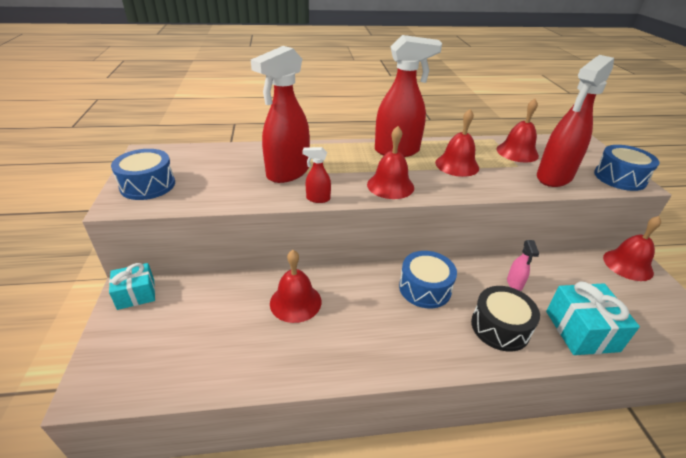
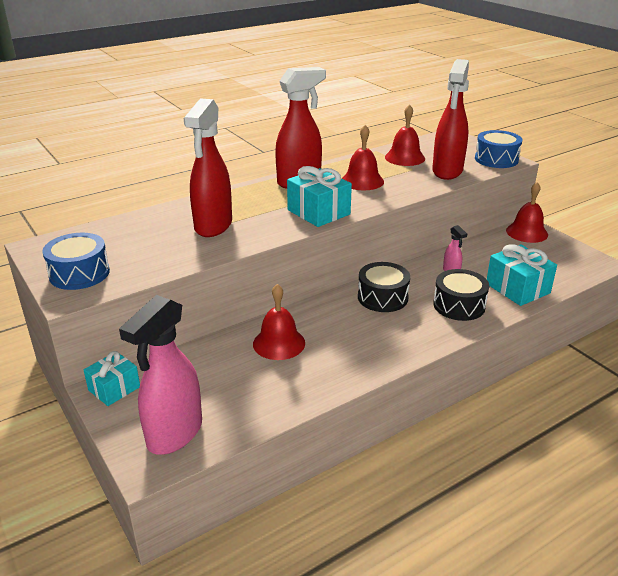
camera: 25 degrees left, 5 degrees down
red spray bottle [302,147,331,203] -> none
red bell [367,126,414,199] -> turquoise gift [287,166,352,227]
blue drum [399,251,457,308] -> black drum [358,262,410,312]
none -> pink spray bottle [119,295,202,455]

